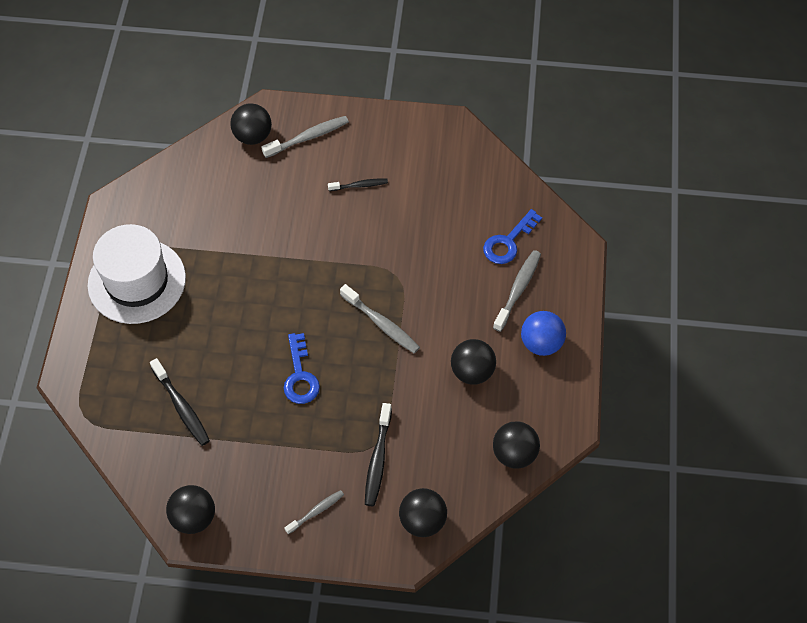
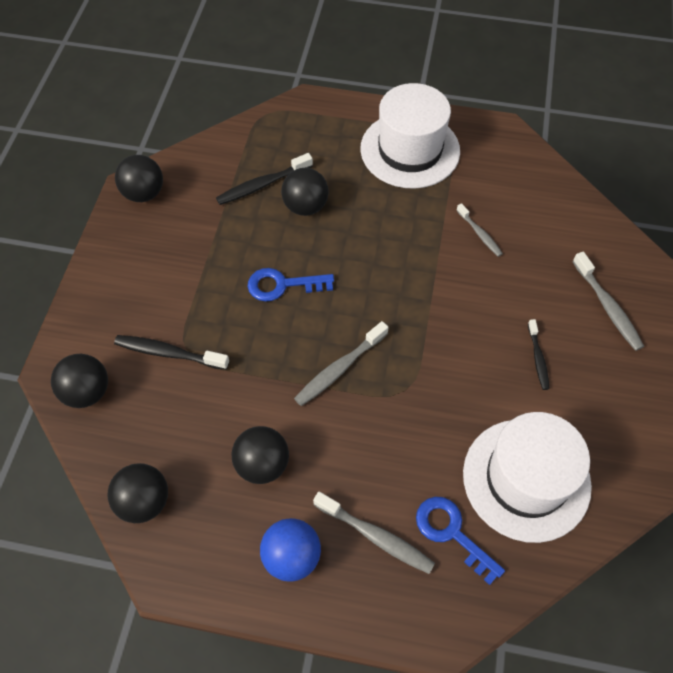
camera: 95 degrees right, 0 degrees up
black ball [230,103,272,145] -> black ball moved to [281,168,329,216]
grey toothbrush [285,490,344,534] -> grey toothbrush moved to [456,203,503,257]
none -> white hat [463,412,592,543]

